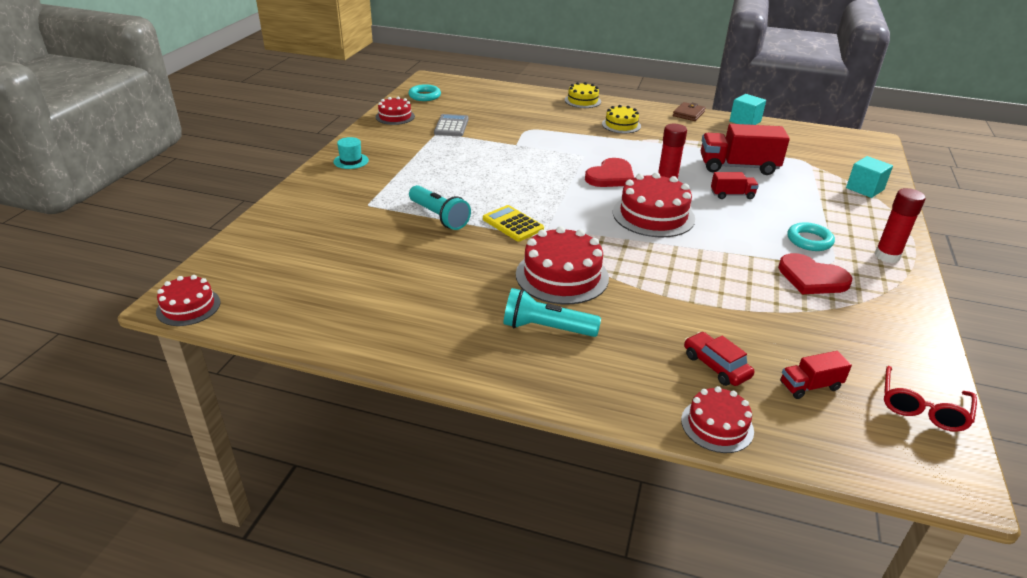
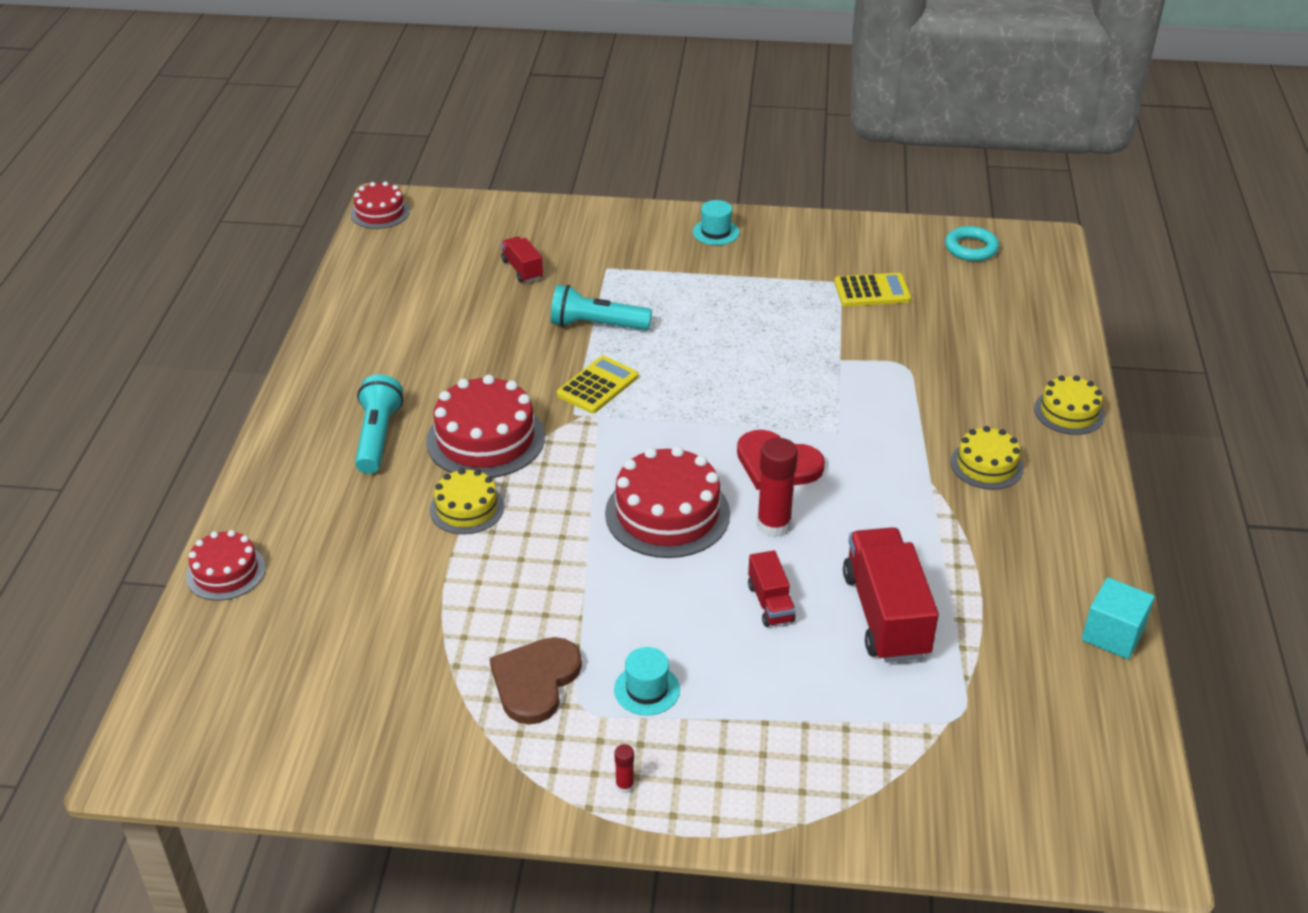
camera: 80 degrees right, 5 degrees up
red cake [376,97,415,125] -> none
turquoise flashlight [409,185,471,230] -> turquoise flashlight turned 60 degrees clockwise [551,285,652,330]
grey calculator [434,114,469,136] -> yellow calculator [834,273,911,306]
brown wallet [673,102,706,121] -> none
red car [684,332,754,386] -> none
red heart [778,253,852,294] -> brown heart [490,637,582,725]
red truck [780,351,852,399] -> red truck moved to [501,236,543,283]
turquoise ring [788,222,835,251] -> turquoise hat [614,647,680,716]
turquoise cube [846,156,893,198] -> none
red glue stick [874,188,925,263] -> red glue stick [614,744,634,794], size x0.46
red glasses [884,366,977,432] -> none
none -> yellow cake [430,468,504,534]

